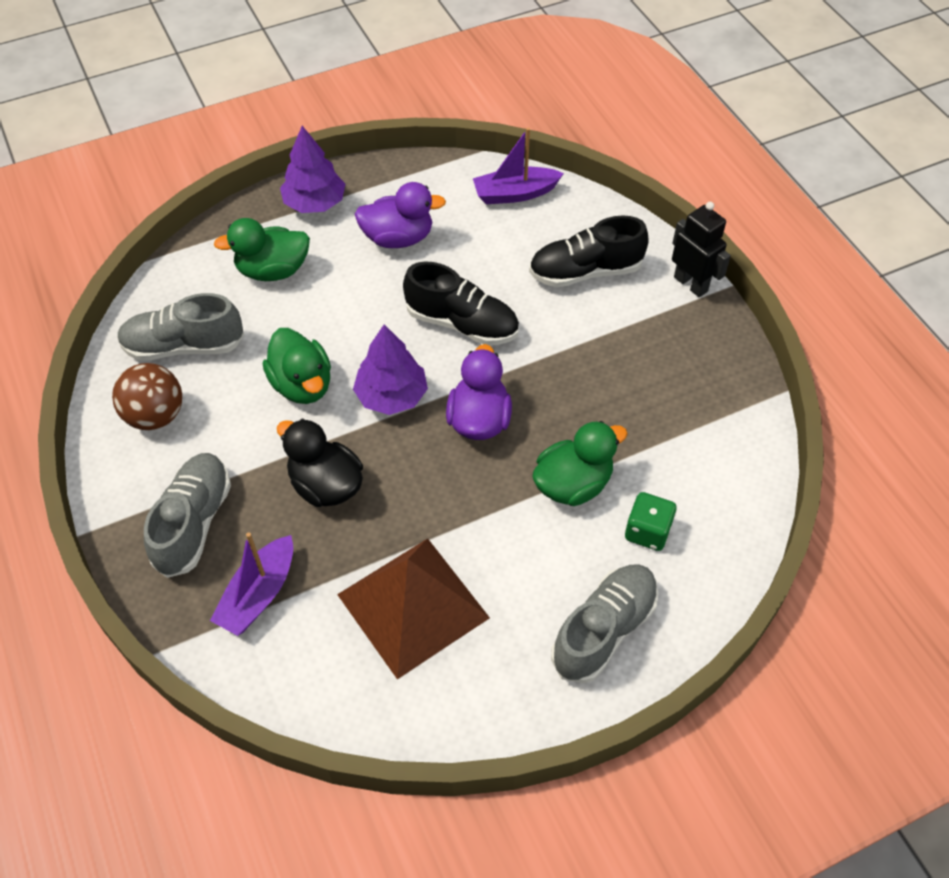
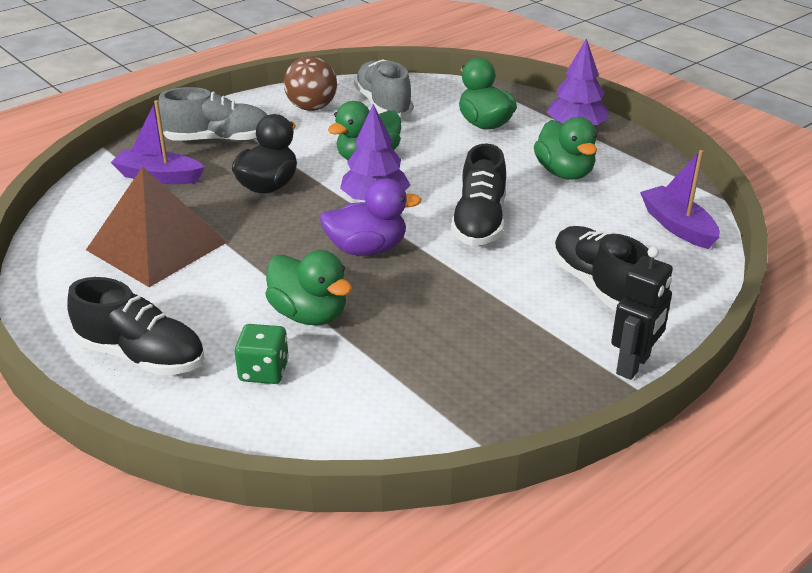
camera: 75 degrees right, 20 degrees down
purple duck [355,182,446,248] -> green duck [534,117,597,180]
grey shoe [551,565,659,683] -> black shoe [67,277,205,375]

